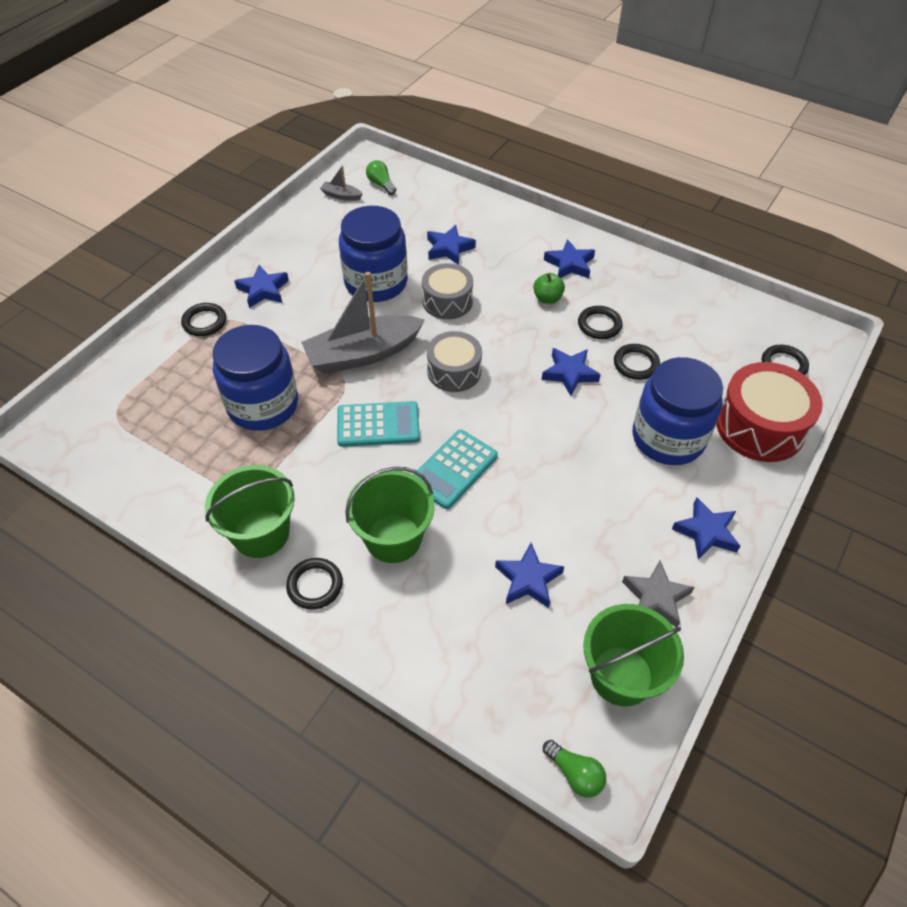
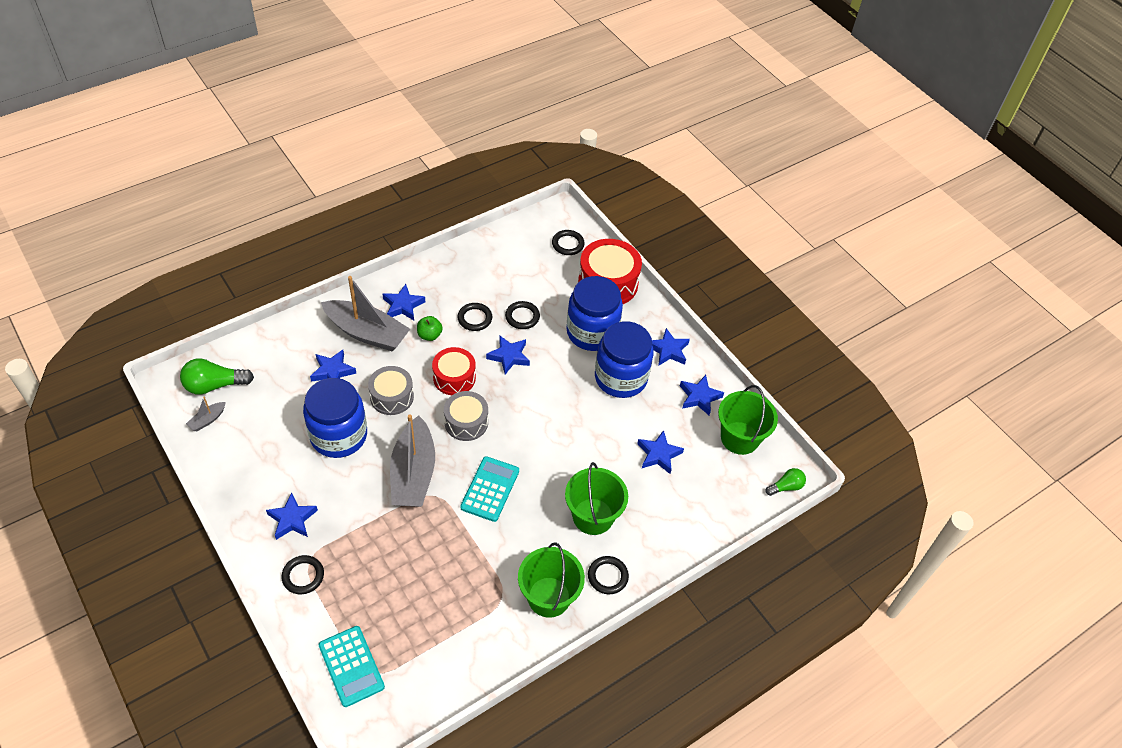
camera: 70 degrees left, 0 degrees up
blue jar [213,325,298,431] -> blue jar moved to [595,321,654,398]
green light bulb [366,160,396,195] -> green light bulb [180,358,254,395], size x1.66
turquoise calculator [413,429,498,509] -> turquoise calculator moved to [319,626,385,707]
grey star [622,560,694,627] -> blue star [680,375,724,415]
none -> grey boat [321,276,410,351]
none -> red drum [432,347,476,395]

